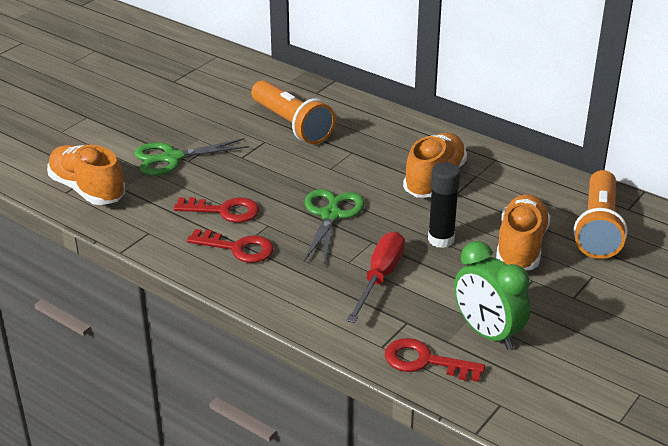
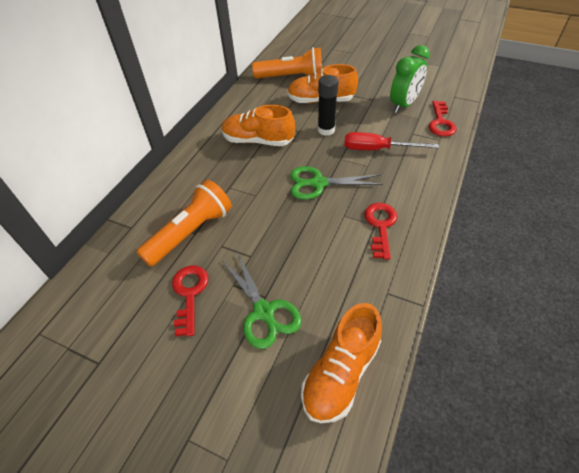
camera: 100 degrees left, 15 degrees up
red key [174,197,259,223] -> red key moved to [172,266,208,337]

